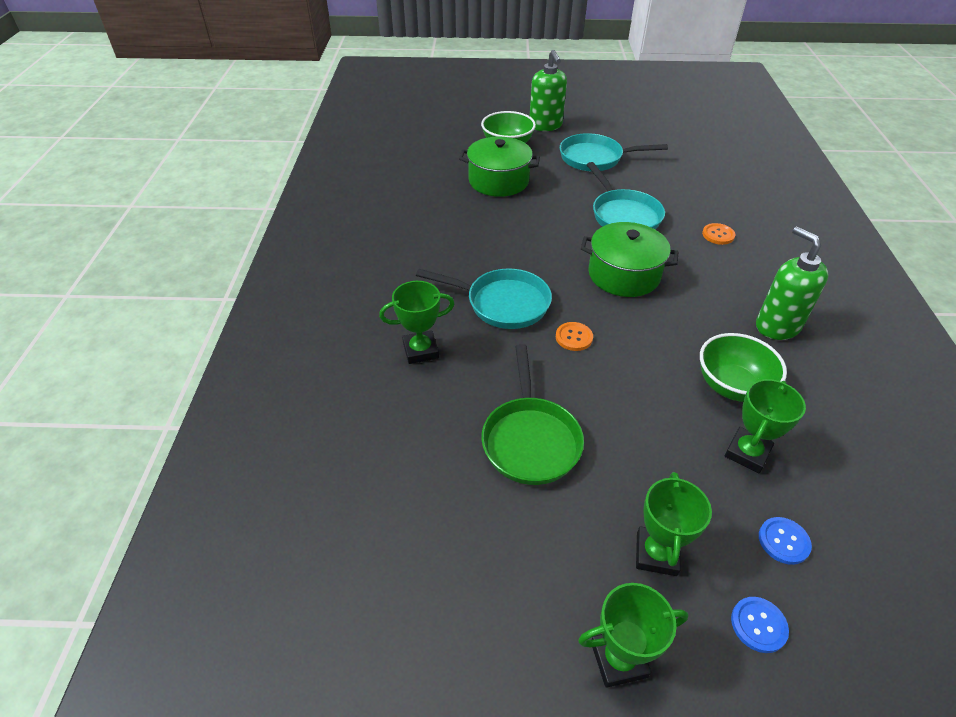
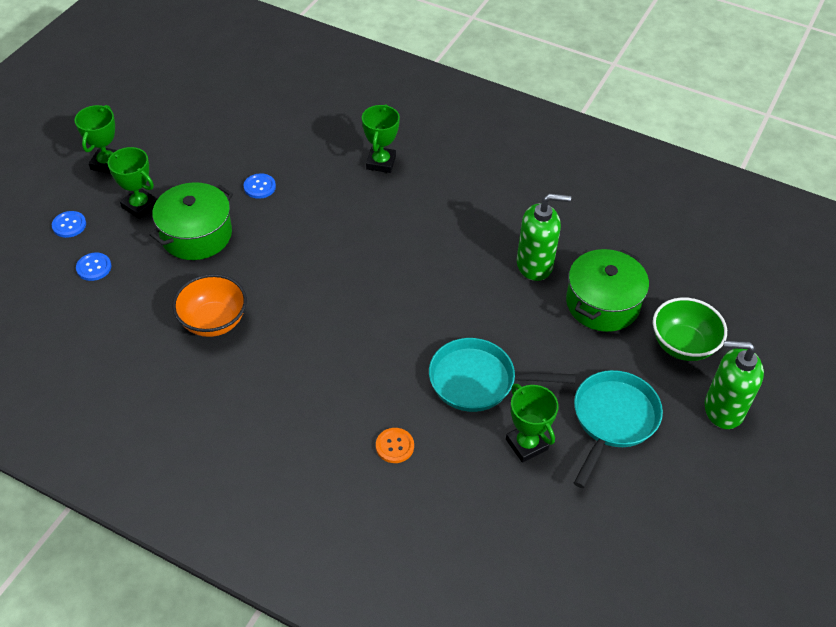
camera: 115 degrees right, 5 degrees up
turquoise pan [416,269,552,329] -> none
green pan [481,344,584,485] -> blue button [244,173,276,199]
orange button [556,322,593,351] -> none
green pot [581,222,678,297] -> green pot moved to [150,182,233,260]
green bowl [700,333,787,402] -> orange bowl [172,274,247,337]
green trophy [725,379,806,473] -> green trophy moved to [506,384,559,463]
green soap dispenser [756,227,828,340] -> green soap dispenser moved to [517,193,571,281]

